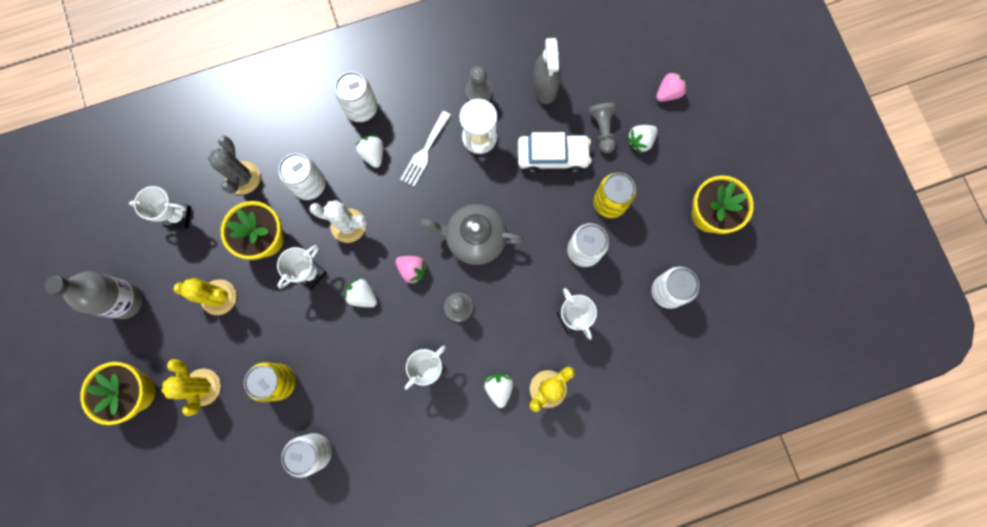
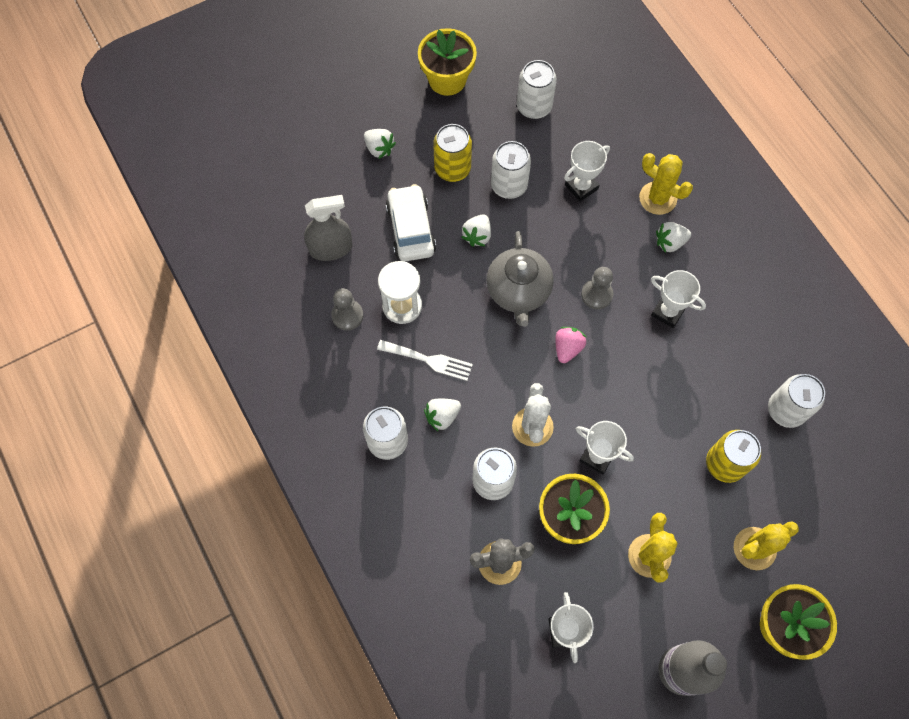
camera: 100 degrees left, 10 degrees down
white strawberry [345,279,377,307] -> white strawberry moved to [462,214,491,247]
grey pawn [588,103,617,153] -> none
pink strawberry [656,71,688,102] -> none

